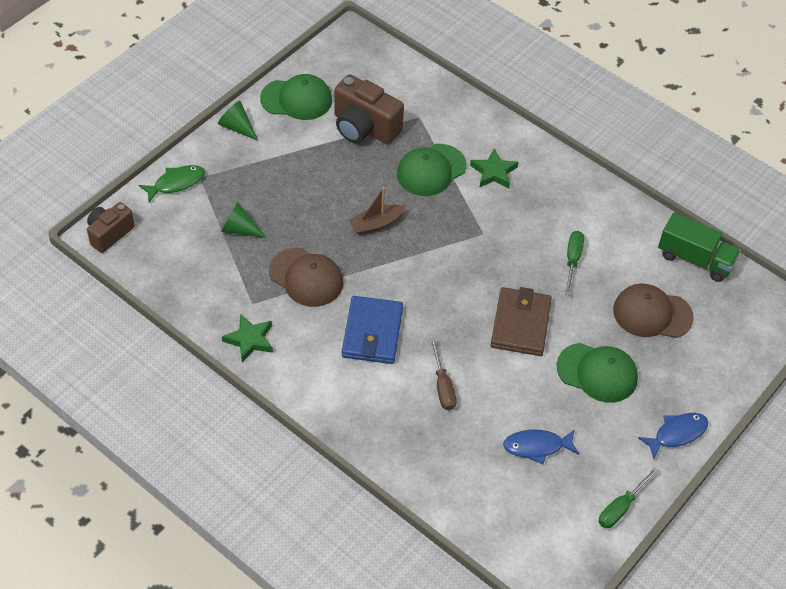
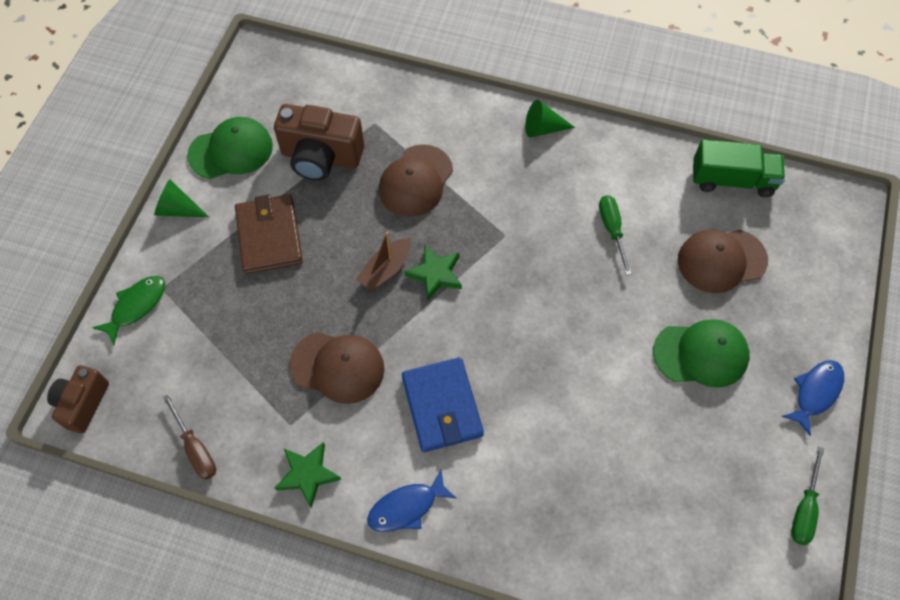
camera: 20 degrees left, 10 degrees up
green cone [221,202,267,238] -> green cone moved to [525,100,575,138]
green cap [397,144,467,196] -> brown cap [379,144,453,217]
brown screwdriver [430,338,457,410] -> brown screwdriver moved to [163,394,216,480]
green star [470,148,518,188] -> green star moved to [404,244,462,300]
brown wallet [491,287,552,356] -> brown wallet moved to [235,194,303,274]
blue fish [503,429,579,464] -> blue fish moved to [367,470,456,532]

